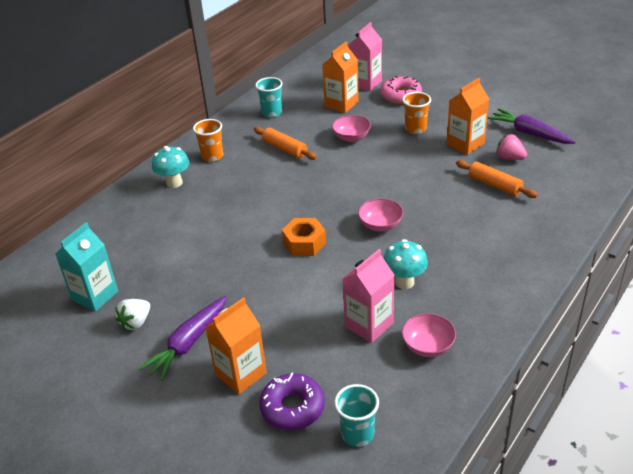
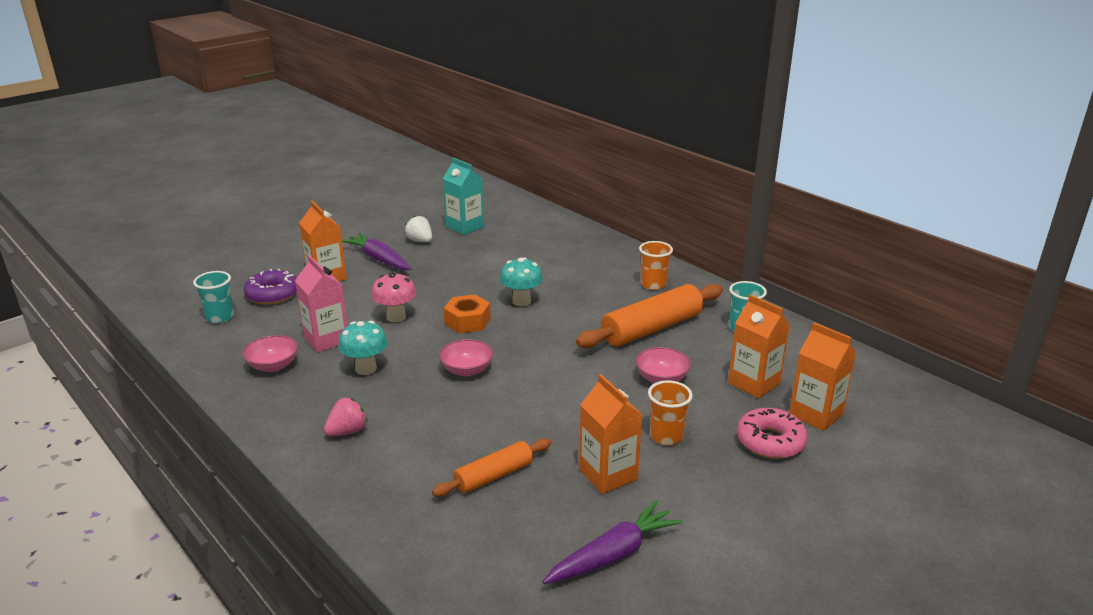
camera: 100 degrees right, 10 degrees down
turquoise mushroom [152,146,189,188] -> turquoise mushroom moved to [500,257,543,306]
orange rolling pin [254,127,317,160] -> orange rolling pin [576,284,723,348], size x1.72
pink carton [348,22,382,92] -> orange carton [789,322,857,431]
pink strawberry [496,134,527,160] -> pink strawberry moved to [324,398,368,436]
none -> pink mushroom [372,272,416,323]

